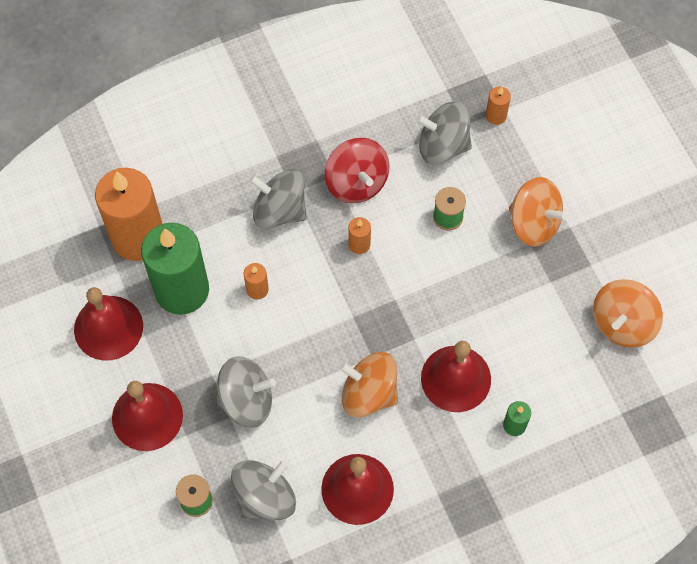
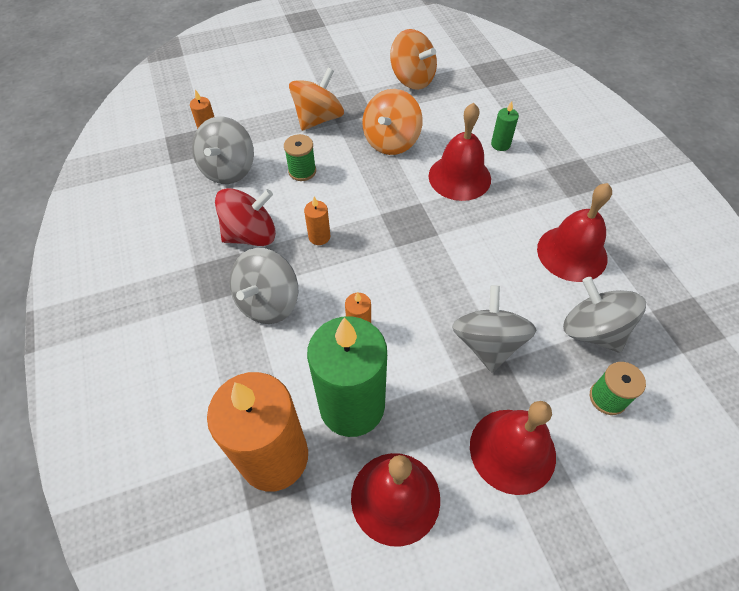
camera: 85 degrees left, 10 degrees down
orange spinning top [339,352,398,418] -> orange spinning top moved to [362,89,423,155]

